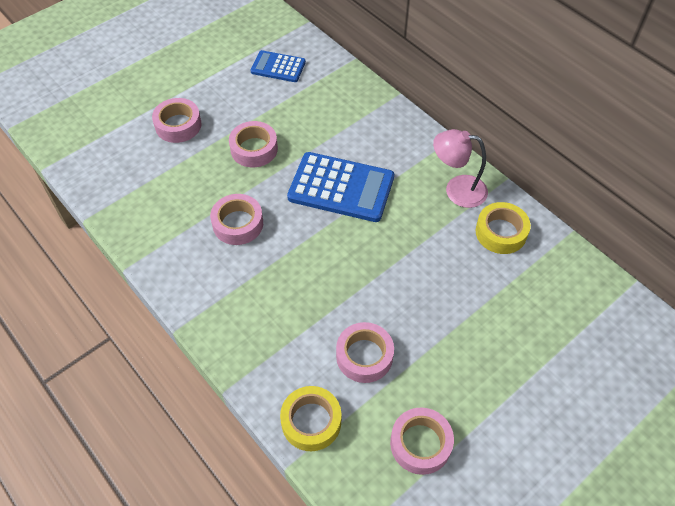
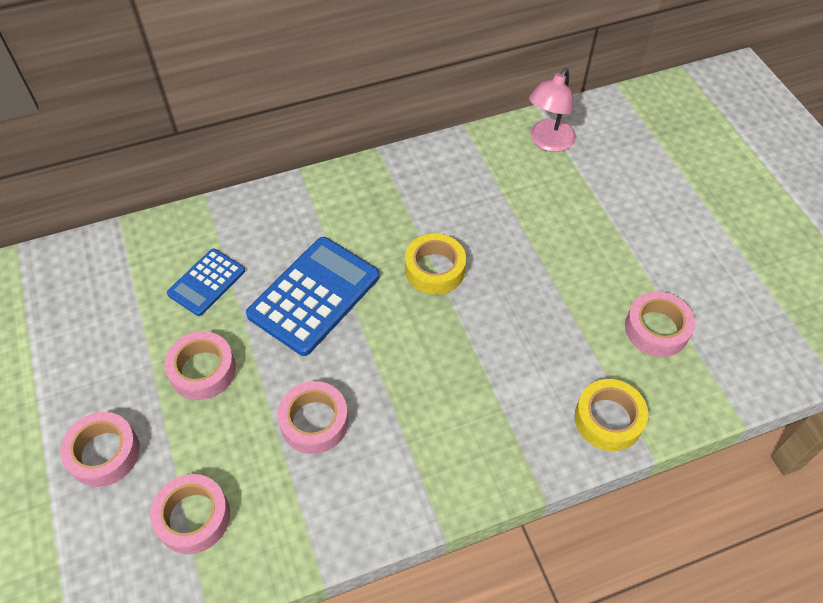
camera: 70 degrees left, 0 degrees up
blue calculator [251,50,306,82] -> blue calculator moved to [167,249,245,316]
pink tape [336,322,394,383] -> pink tape moved to [150,474,230,554]
pink lamp [433,129,488,208] -> pink lamp moved to [529,68,576,152]
yellow tape [475,202,531,254] -> yellow tape moved to [405,233,466,295]

